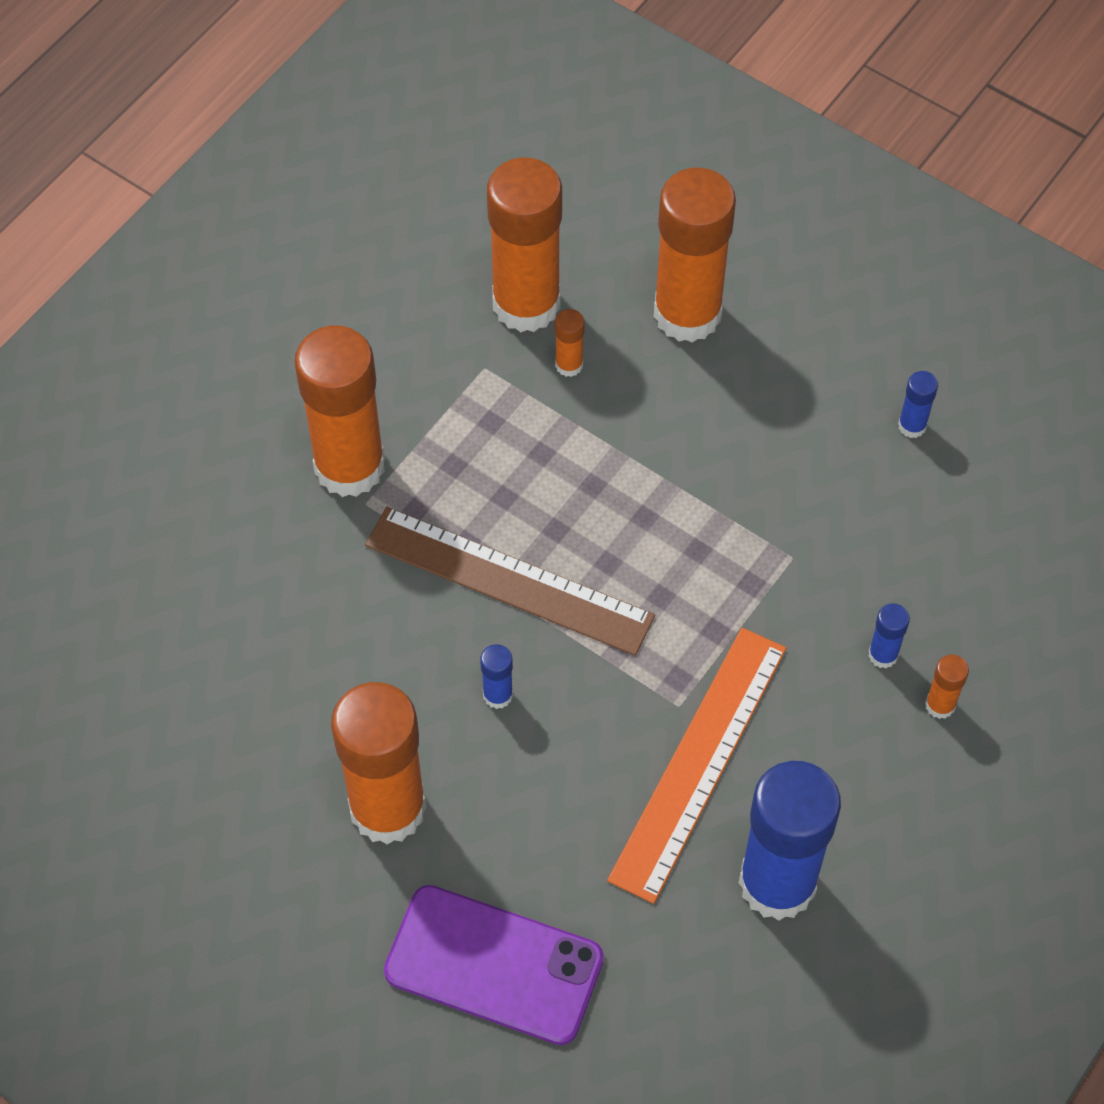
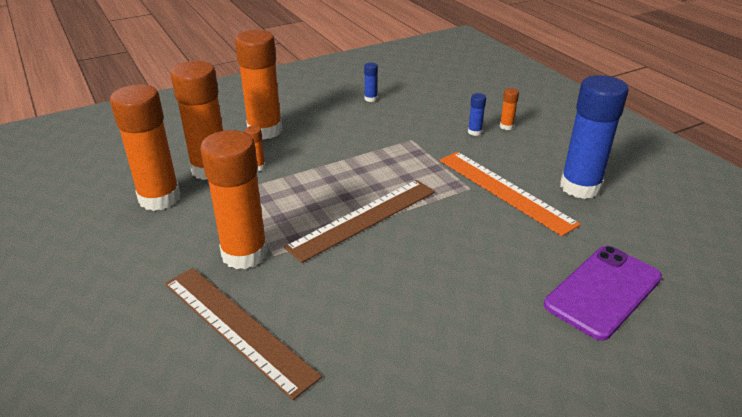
camera: 65 degrees left, 25 degrees down
orange glue stick [331,682,426,845] -> orange glue stick moved to [110,84,181,211]
blue glue stick [480,644,513,709] -> none
none -> brown ruler [165,268,322,400]

